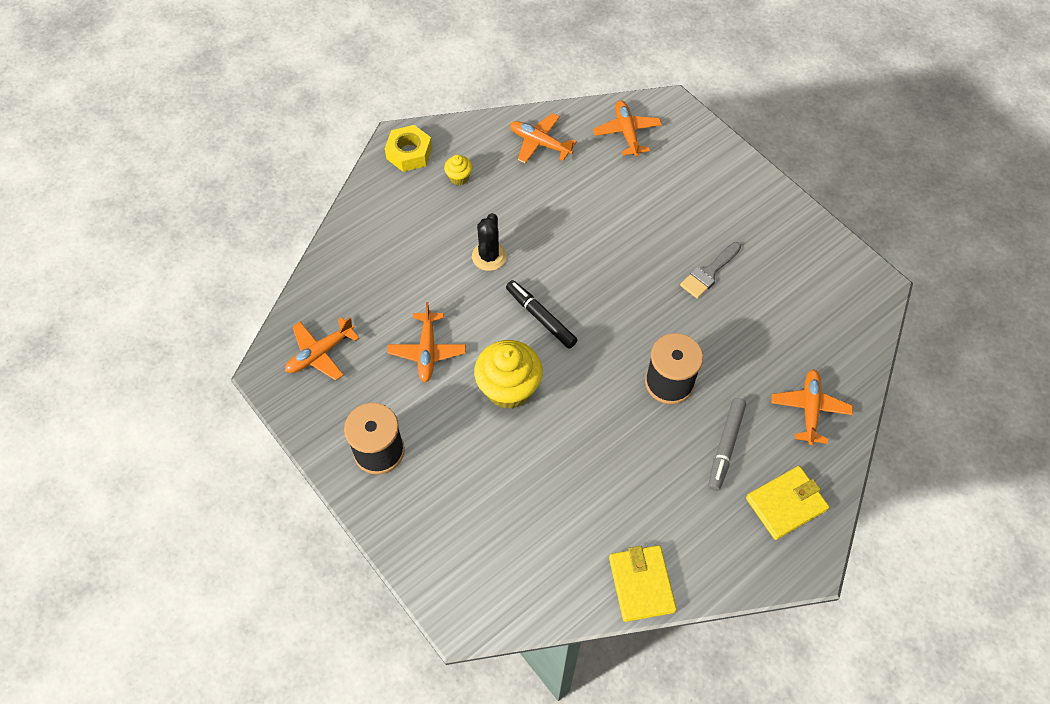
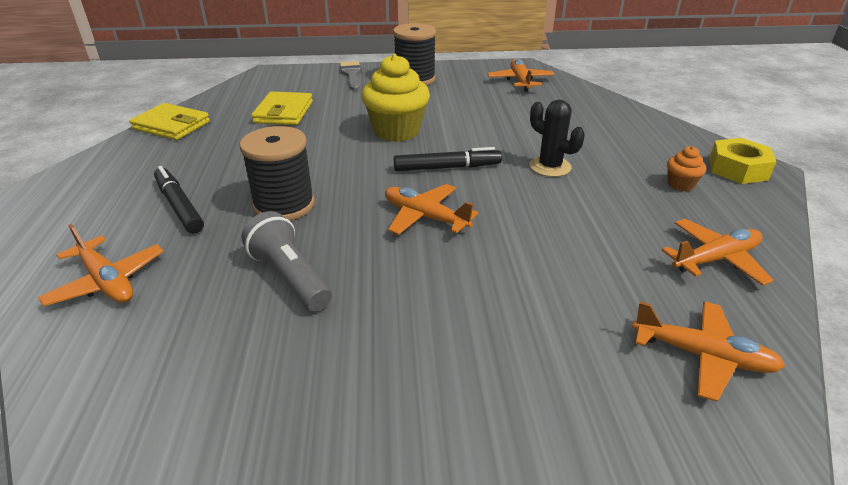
camera: 125 degrees right, 25 degrees down
orange plane [387,302,466,382] -> orange plane moved to [385,184,479,235]
yellow cupcake [444,155,472,185] -> orange cupcake [667,146,706,191]
grey brush [680,242,741,299] -> grey brush moved to [340,61,362,91]
grey marker [708,398,746,491] -> black marker [154,166,204,234]
yellow wallet [746,466,829,540] -> yellow wallet moved to [251,91,313,125]
none -> grey flashlight [242,211,332,311]

